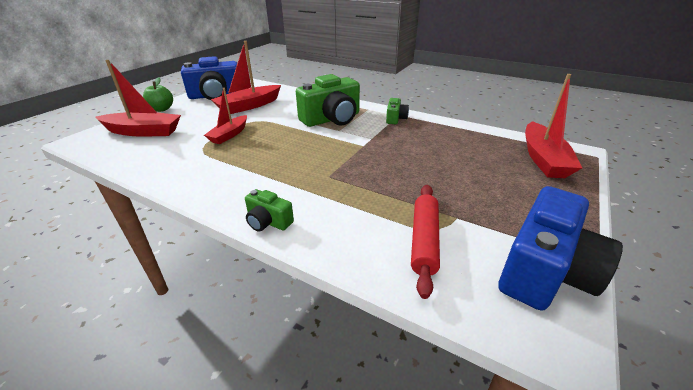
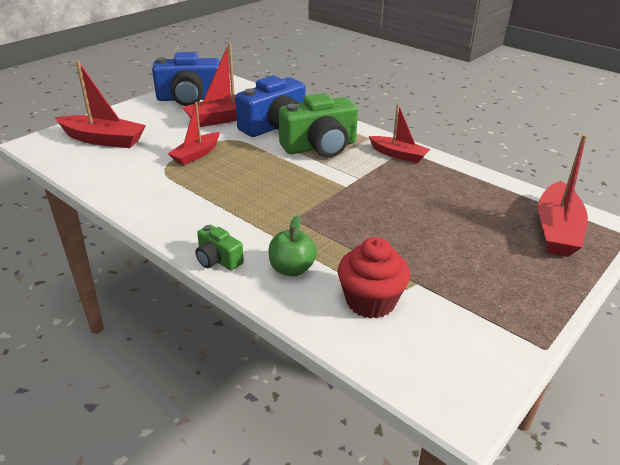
camera: 10 degrees right, 0 degrees up
green apple [143,77,173,112] -> green apple moved to [269,215,317,277]
green camera [386,98,409,124] -> red boat [368,104,430,163]
red rolling pin [411,185,440,299] -> red cupcake [338,237,410,318]
blue camera [498,186,623,311] -> blue camera moved to [235,76,306,137]

